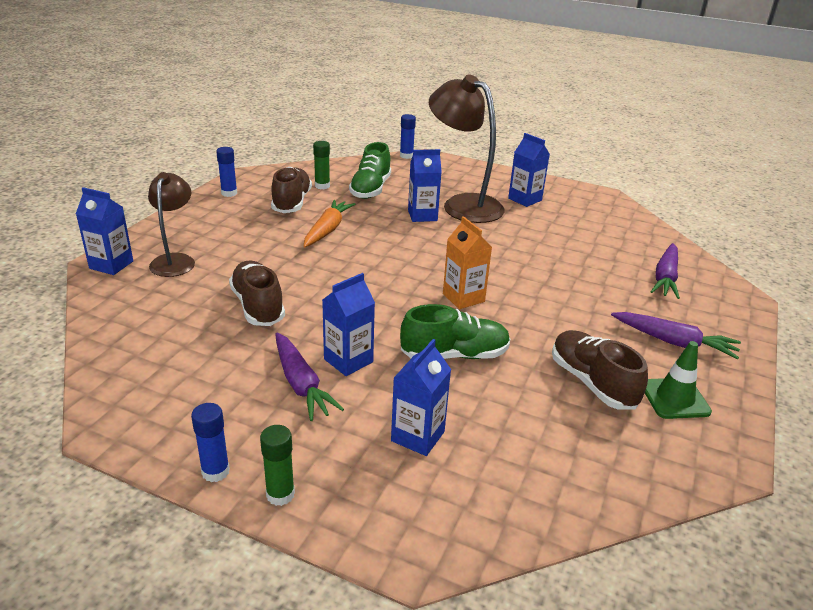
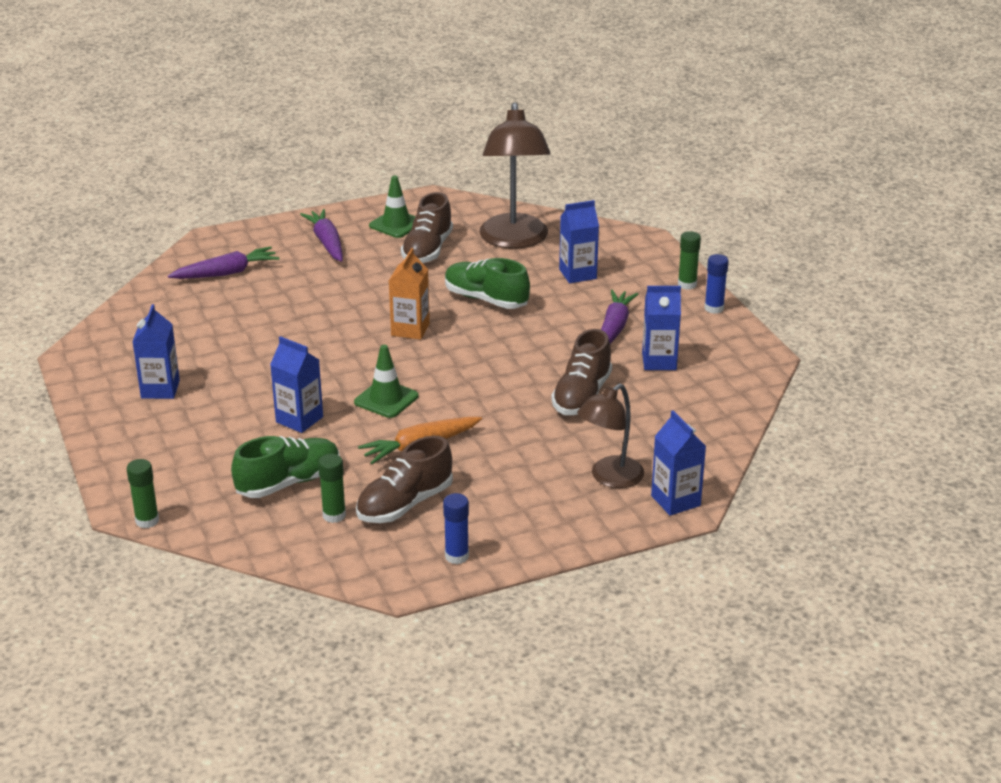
camera: 135 degrees left, 0 degrees up
blue carton [322,273,375,376] -> blue carton moved to [642,286,681,370]
blue glue stick [400,114,416,159] -> green glue stick [127,459,159,528]
brown lamp [429,74,505,223] -> brown lamp moved to [479,102,550,249]
none -> green traffic cone [354,345,419,418]

